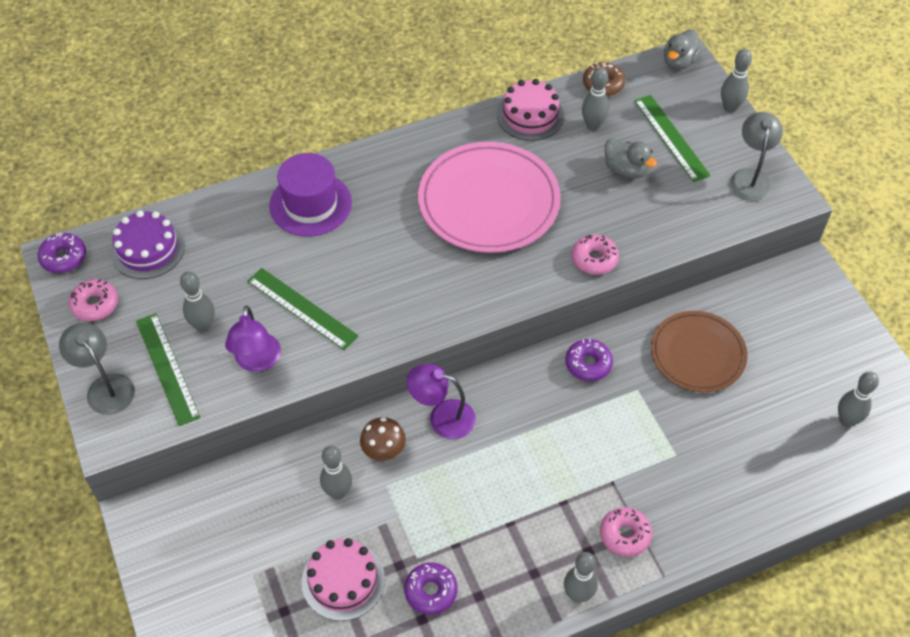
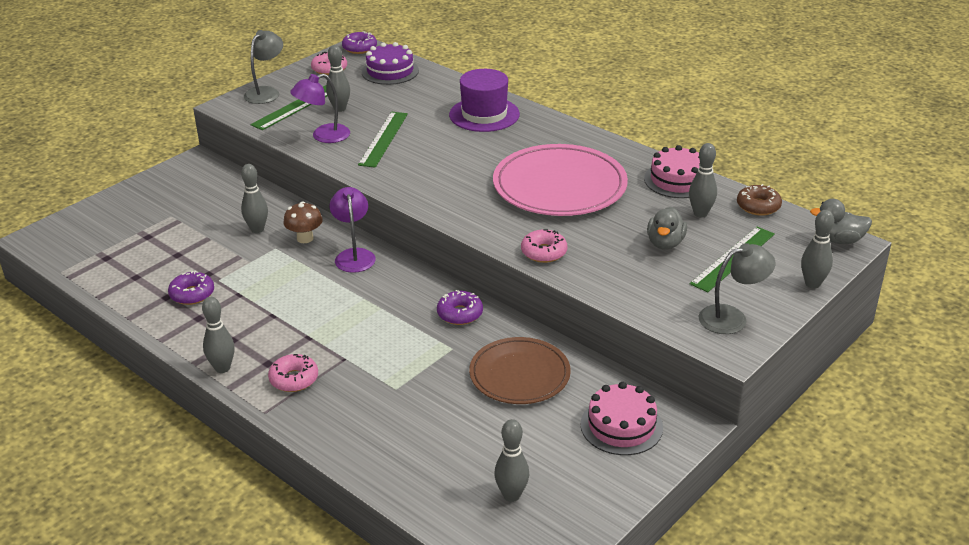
camera: 65 degrees right, 20 degrees down
pink cake [301,538,385,621] -> pink cake moved to [580,382,663,455]

